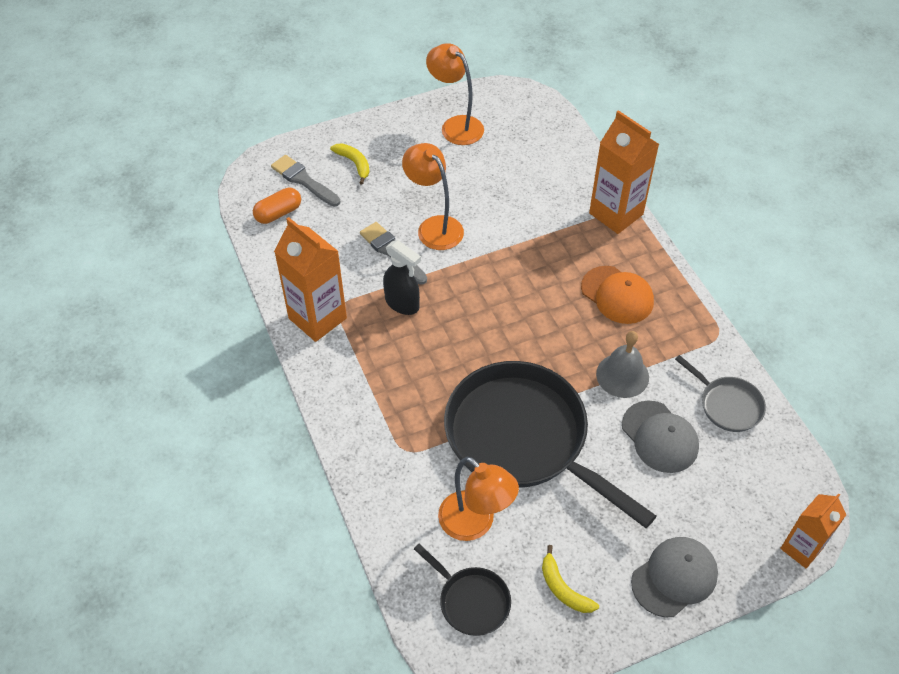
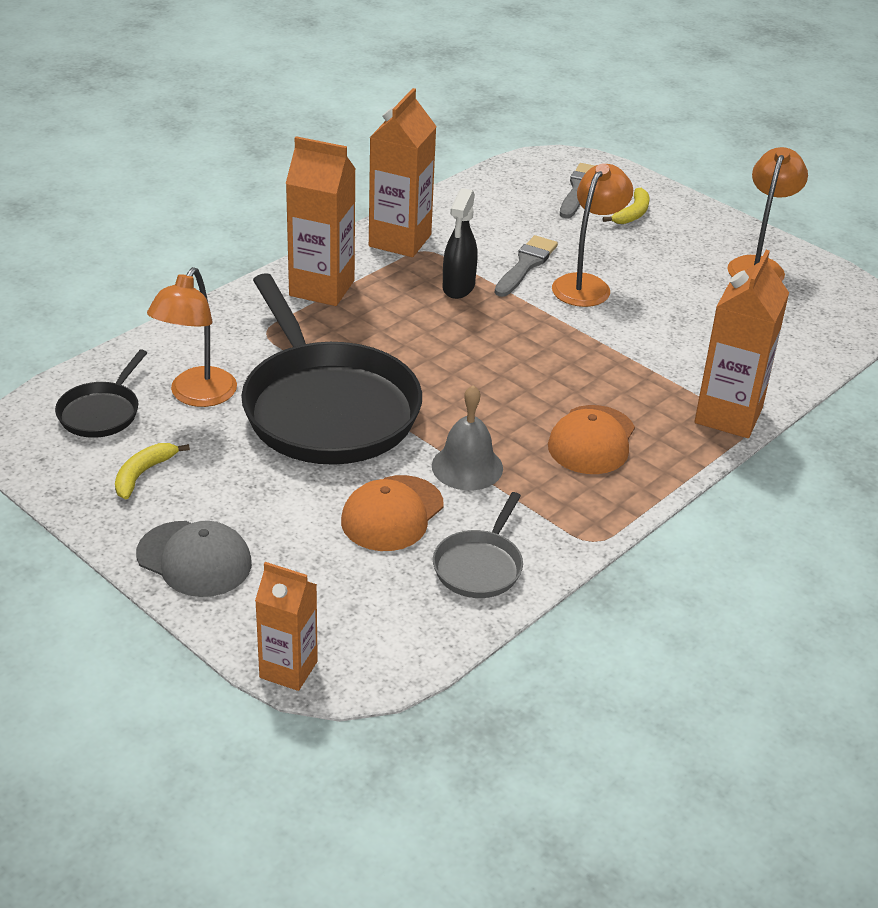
camera: 65 degrees right, 15 degrees down
orange capsule [253,188,301,224] -> none
black pan [444,361,656,528] -> black pan turned 135 degrees clockwise [241,273,422,465]
grey cap [622,401,699,473] -> orange cap [341,475,444,551]
none -> orange carton [286,136,356,306]

